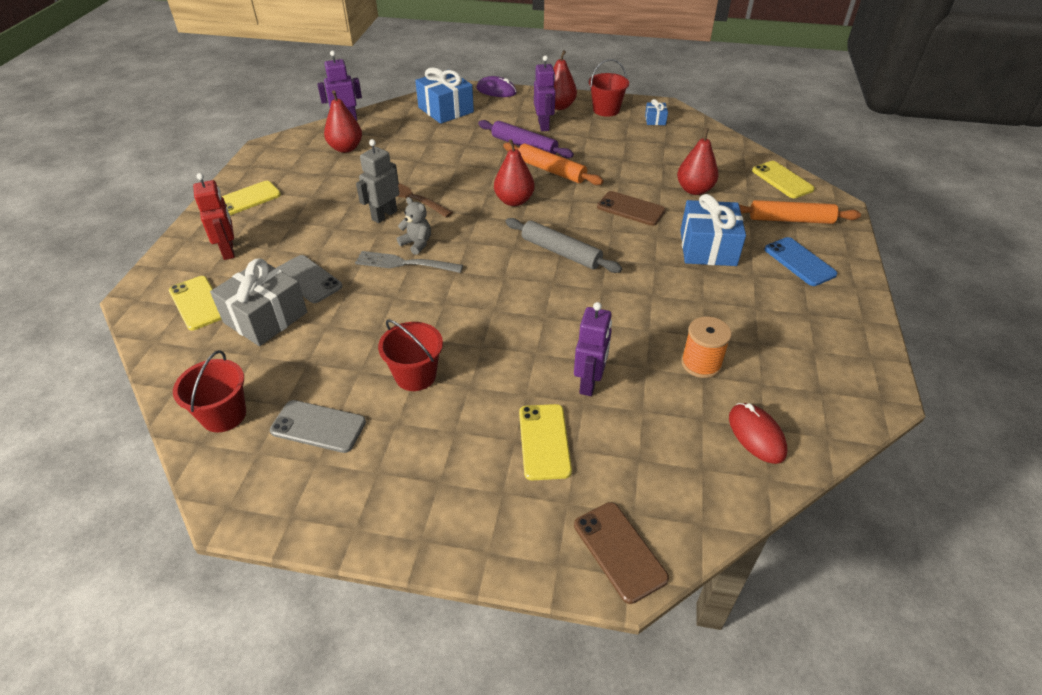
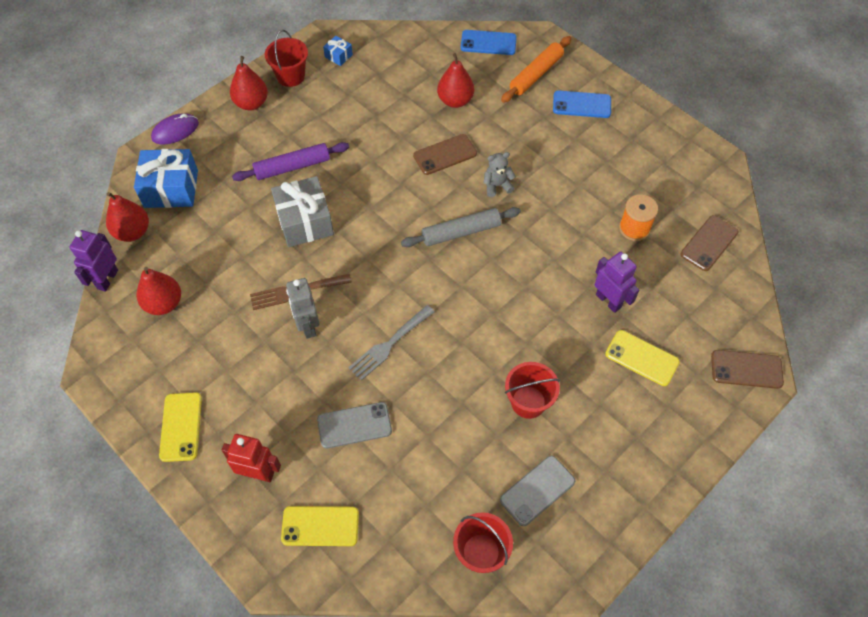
camera: 55 degrees left, 15 degrees up
grey gift [210,259,307,346] -> grey gift moved to [271,176,334,247]
grey teddy bear [397,197,431,255] -> grey teddy bear moved to [484,152,516,197]
red pear [494,139,535,206] -> red pear moved to [106,192,149,242]
orange rolling pin [503,142,603,185] -> none
purple robot [534,55,556,131] -> none
blue gift [681,194,746,266] -> none
red mouse [729,403,787,464] -> brown phone [681,215,738,271]
yellow phone [752,161,815,198] -> blue phone [461,30,517,55]

